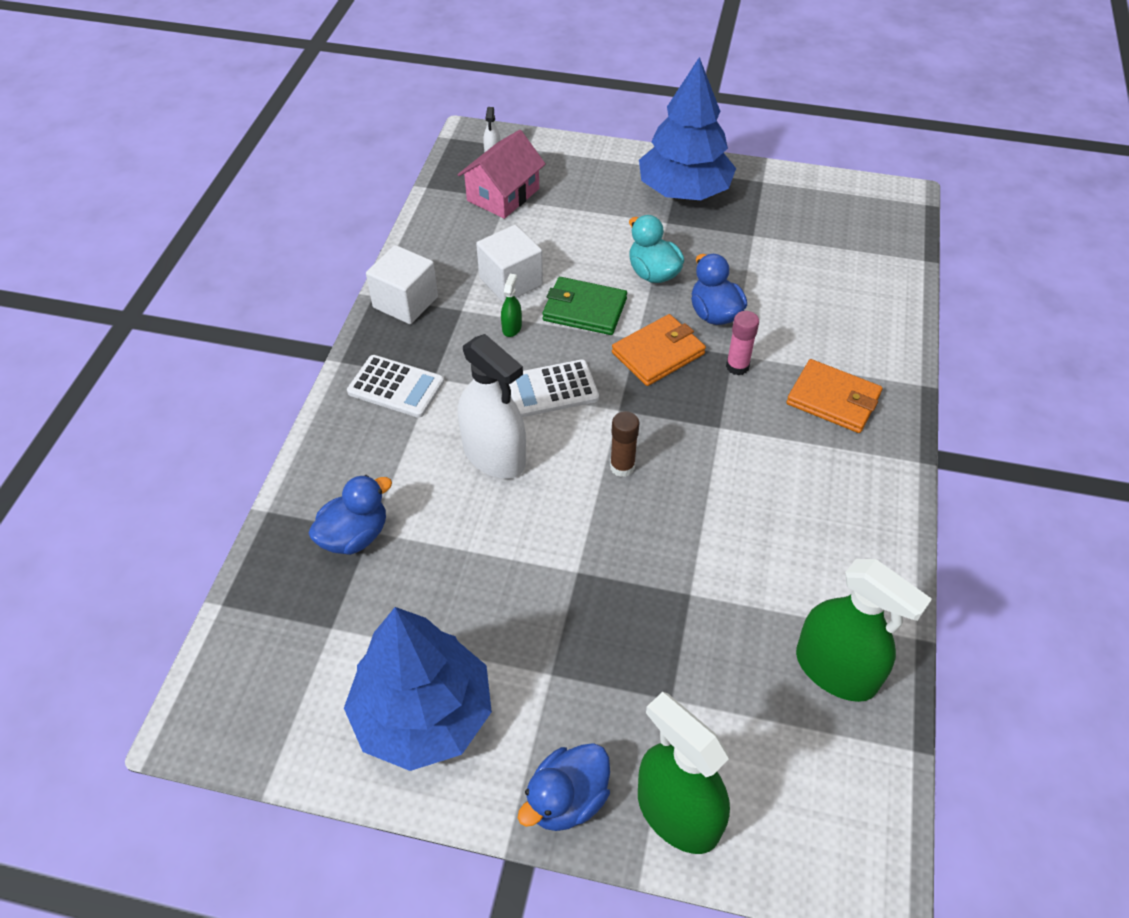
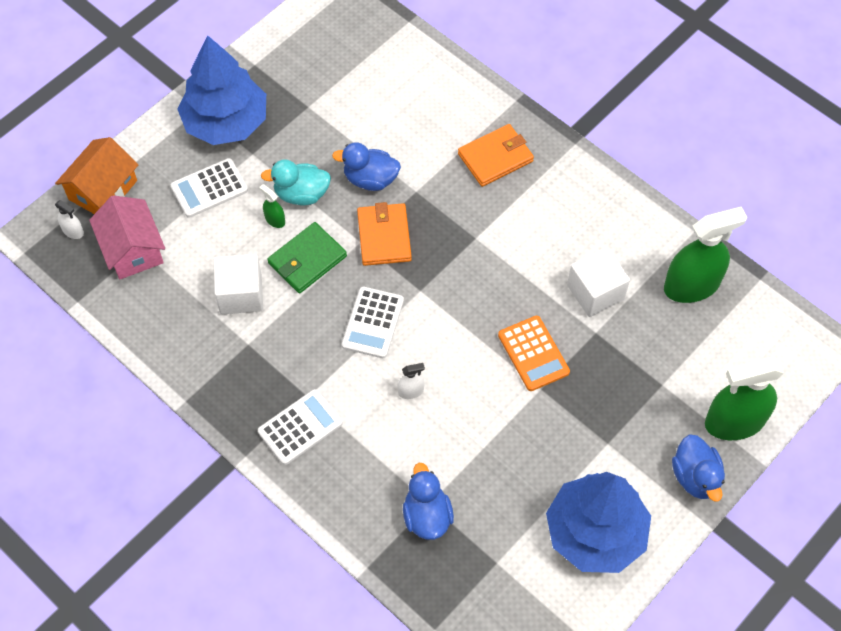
camera: 60 degrees left, 10 degrees up
white cube [366,245,438,324] -> white cube moved to [567,247,630,317]
white spray bottle [458,334,526,479] -> white spray bottle [397,363,425,399], size x0.42
green spray bottle [501,274,522,337] -> green spray bottle moved to [259,184,285,228]
brown glue stick [610,411,639,477] -> none
pink glue stick [726,311,759,375] -> none
none -> orange house [55,137,138,214]
none -> white calculator [171,158,248,218]
none -> orange calculator [498,316,570,391]

